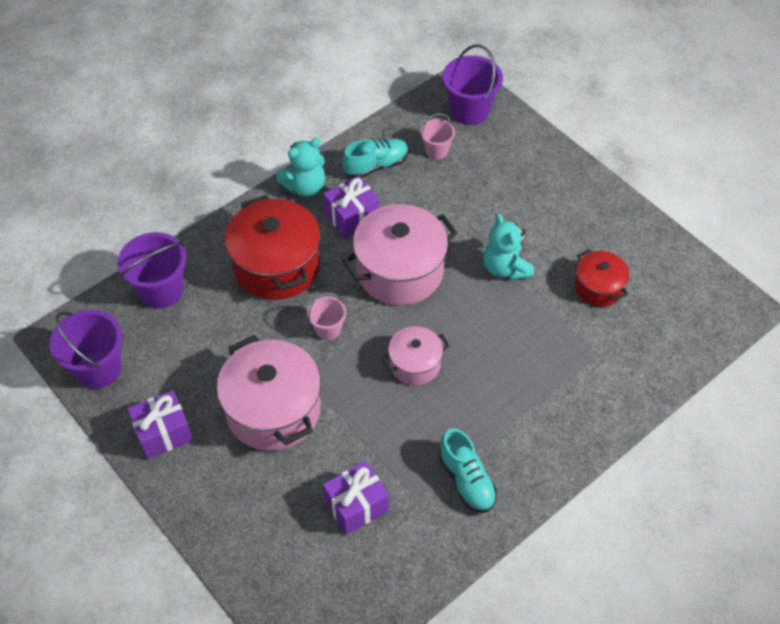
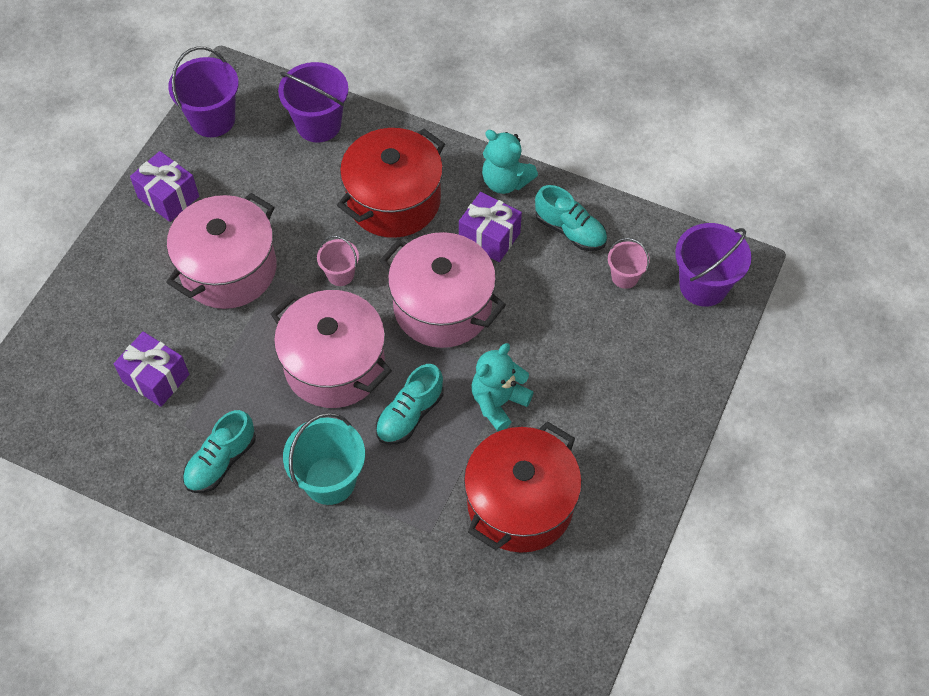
camera: 65 degrees right, 5 degrees up
pink pot [381,326,449,386] -> pink pot [271,290,392,408], size x1.81
red pot [575,249,629,307] -> red pot [464,421,582,553], size x1.81
none -> turquoise bucket [283,413,365,505]
none -> turquoise shoe [376,364,444,445]

